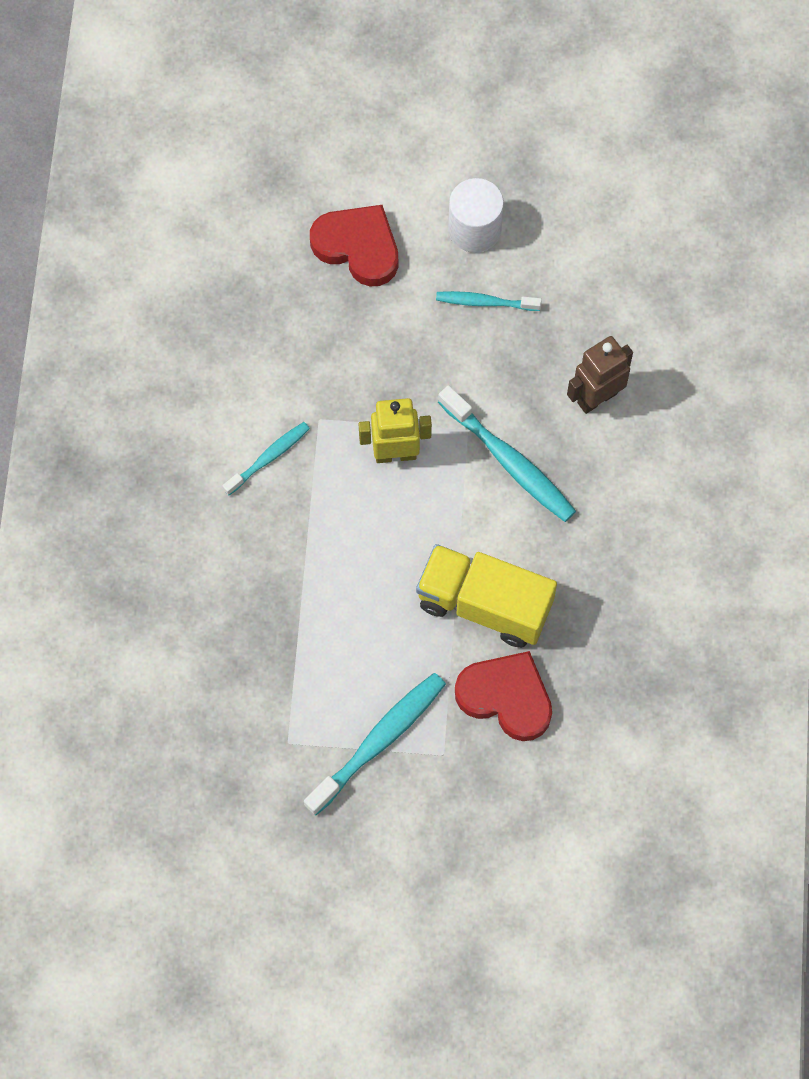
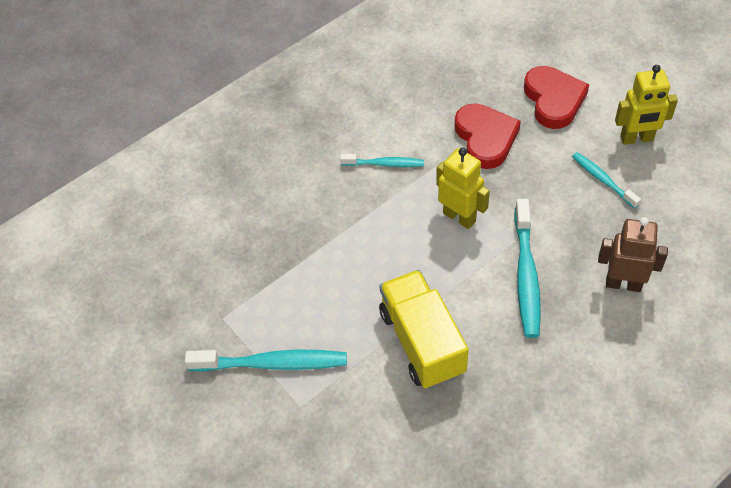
camera: 50 degrees right, 15 degrees down
white cylinder [448,178,504,253] -> yellow robot [615,65,678,145]
red heart [455,651,552,741] -> red heart moved to [455,103,521,169]

